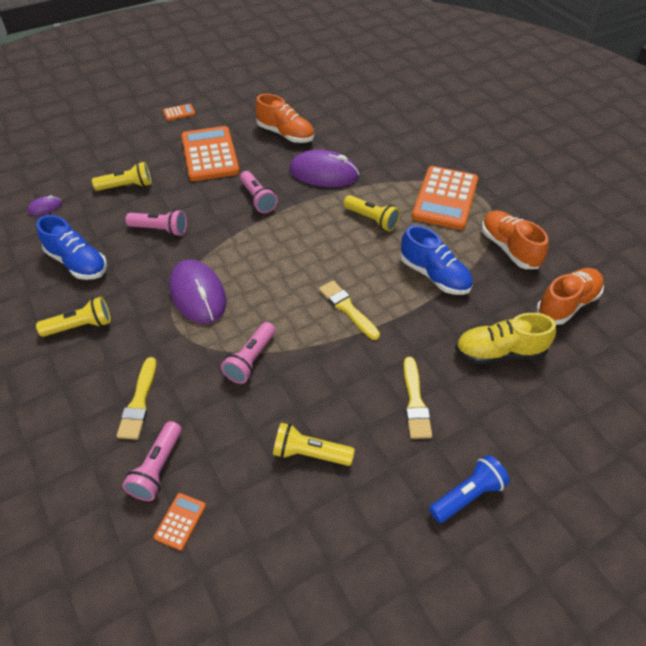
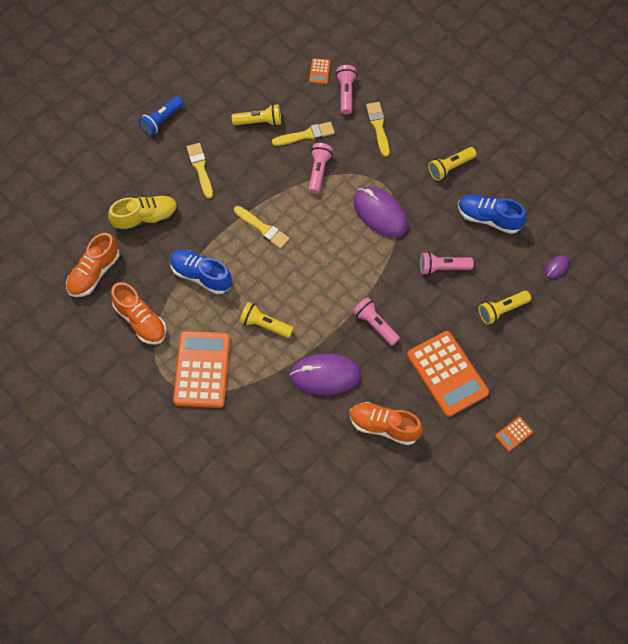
camera: 165 degrees right, 15 degrees up
none -> yellow brush [272,122,335,146]

